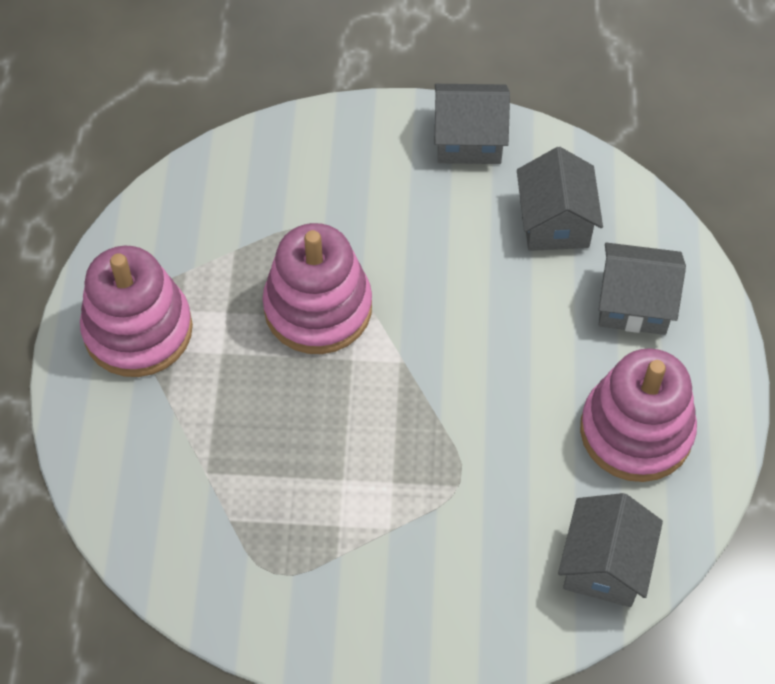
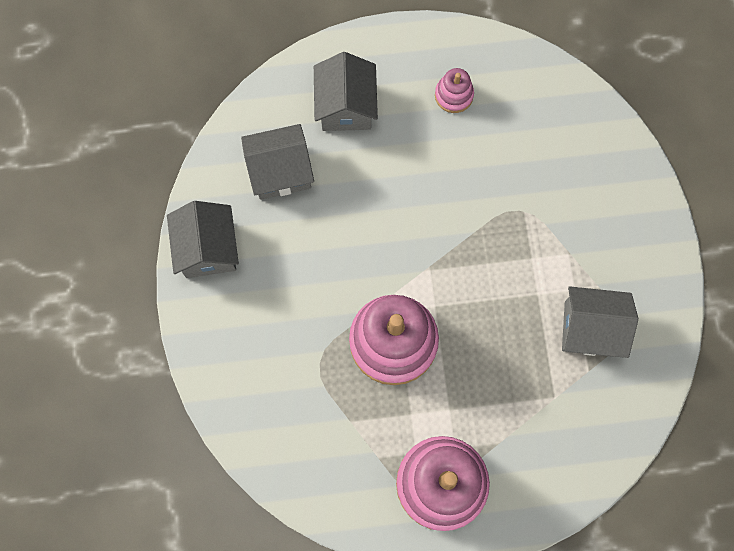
camera: 100 degrees left, 15 degrees up
grey house [558,493,663,607] -> grey house moved to [562,286,638,358]
pink stacking toy [580,348,697,482] -> pink stacking toy [435,68,474,113], size x0.47

